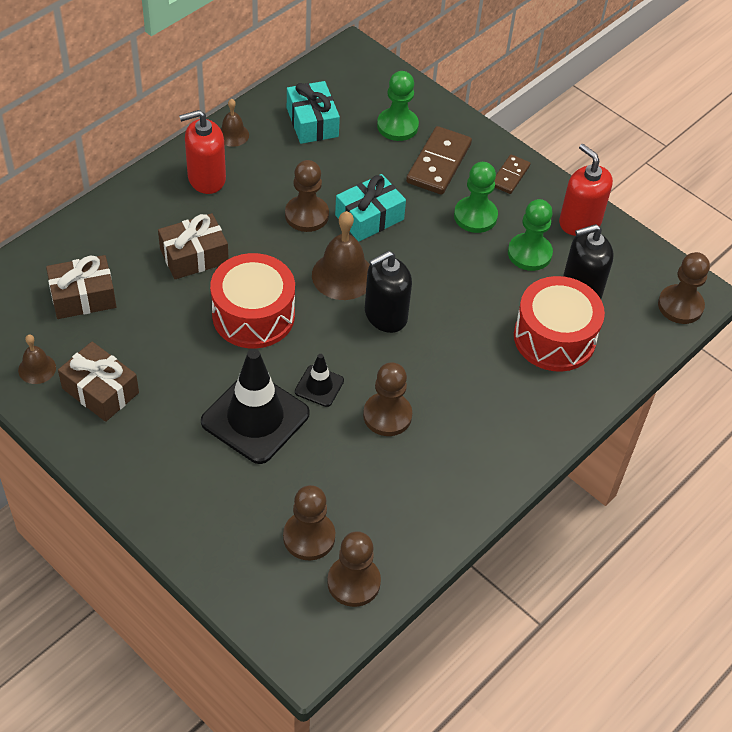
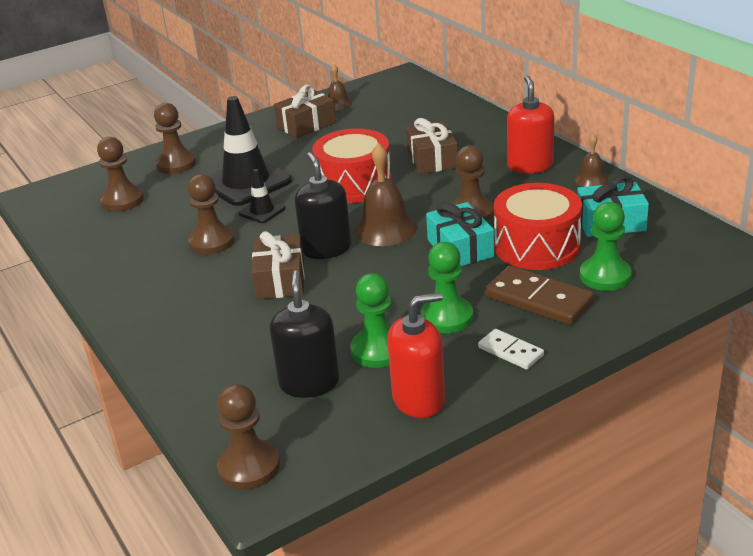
camera: 110 degrees right, 20 degrees down
brown gift [46,255,116,319] -> brown gift moved to [251,231,305,300]
brown pawn [327,531,381,607] -> brown pawn moved to [154,103,196,174]
brown domino [495,155,531,194] -> white domino [478,329,544,370]
red drum [514,276,605,372] -> red drum moved to [494,183,582,270]

